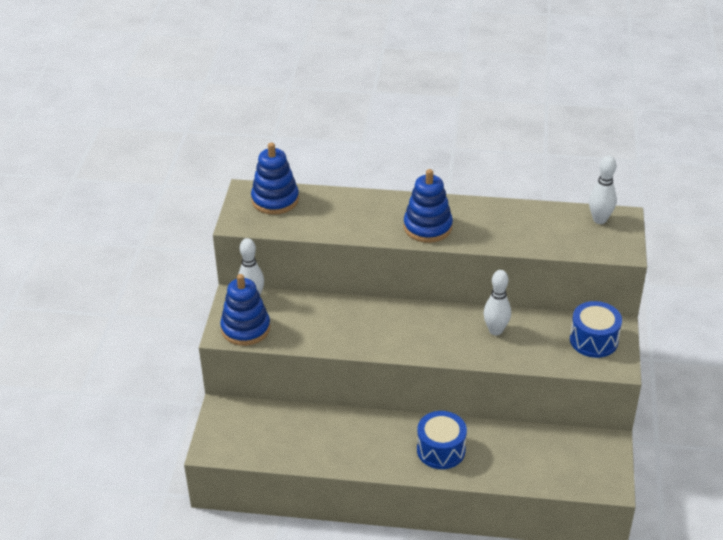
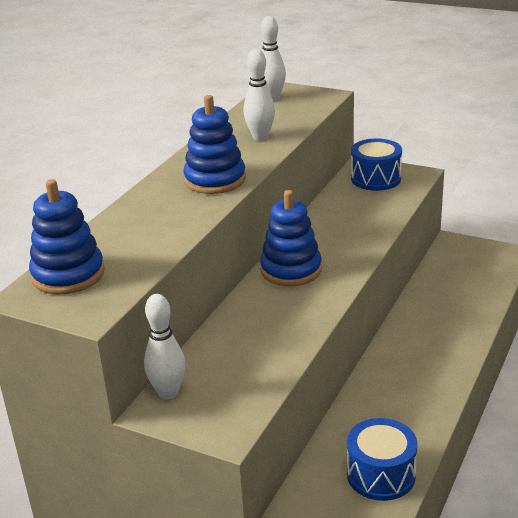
camera: 70 degrees left, 10 degrees down
blue stacking toy [220,274,270,346] -> blue stacking toy moved to [260,190,322,286]
blue drum [417,411,467,469] -> blue drum moved to [347,418,418,501]
white bowling pin [484,270,511,335] -> white bowling pin moved to [243,49,275,141]

